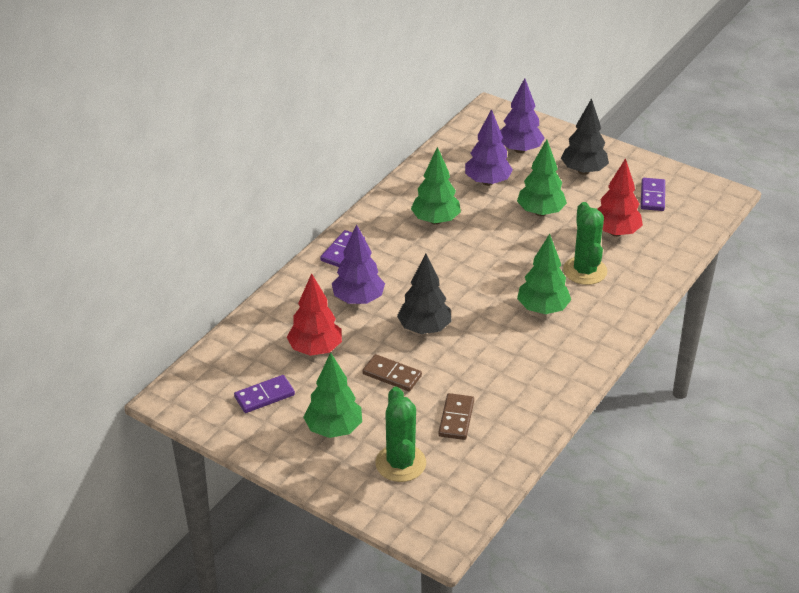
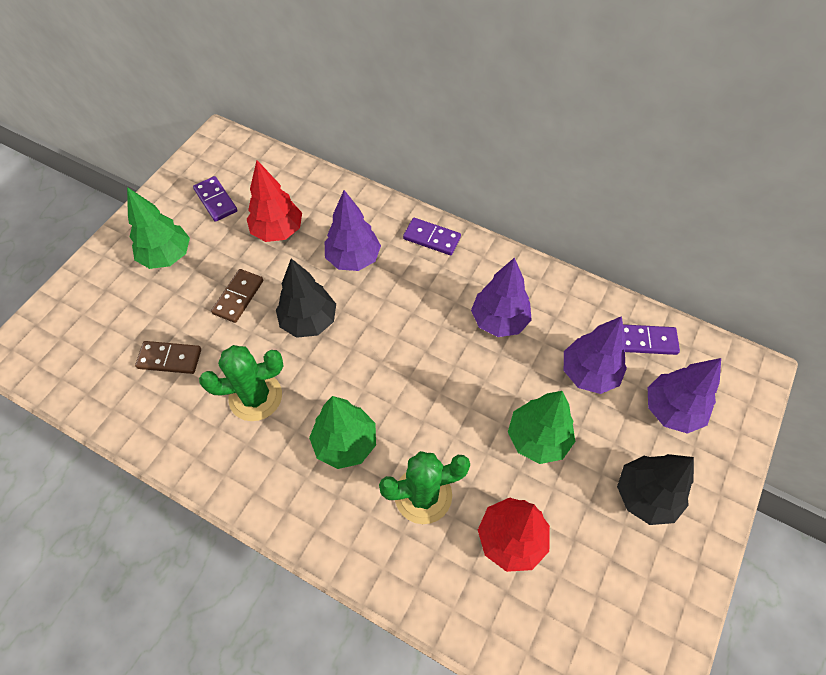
camera: 85 degrees right, 20 degrees up
green cactus [375,387,426,482] -> green cactus moved to [199,345,283,421]
green tree [411,147,461,225] -> purple tree [471,257,532,337]
purple domino [641,178,665,211] -> purple domino moved to [623,324,680,355]

